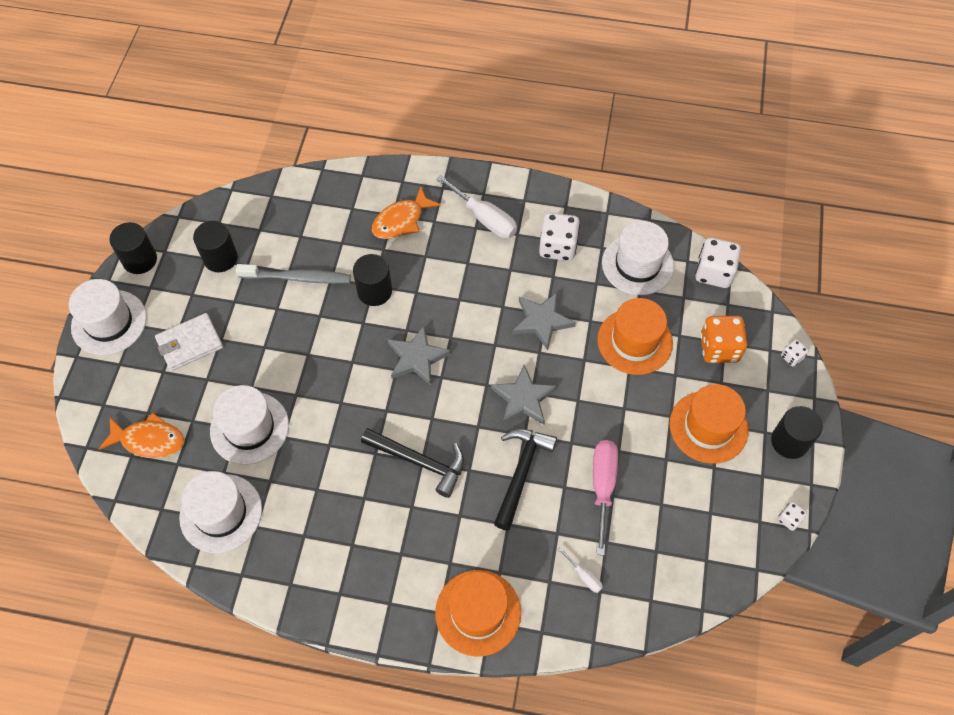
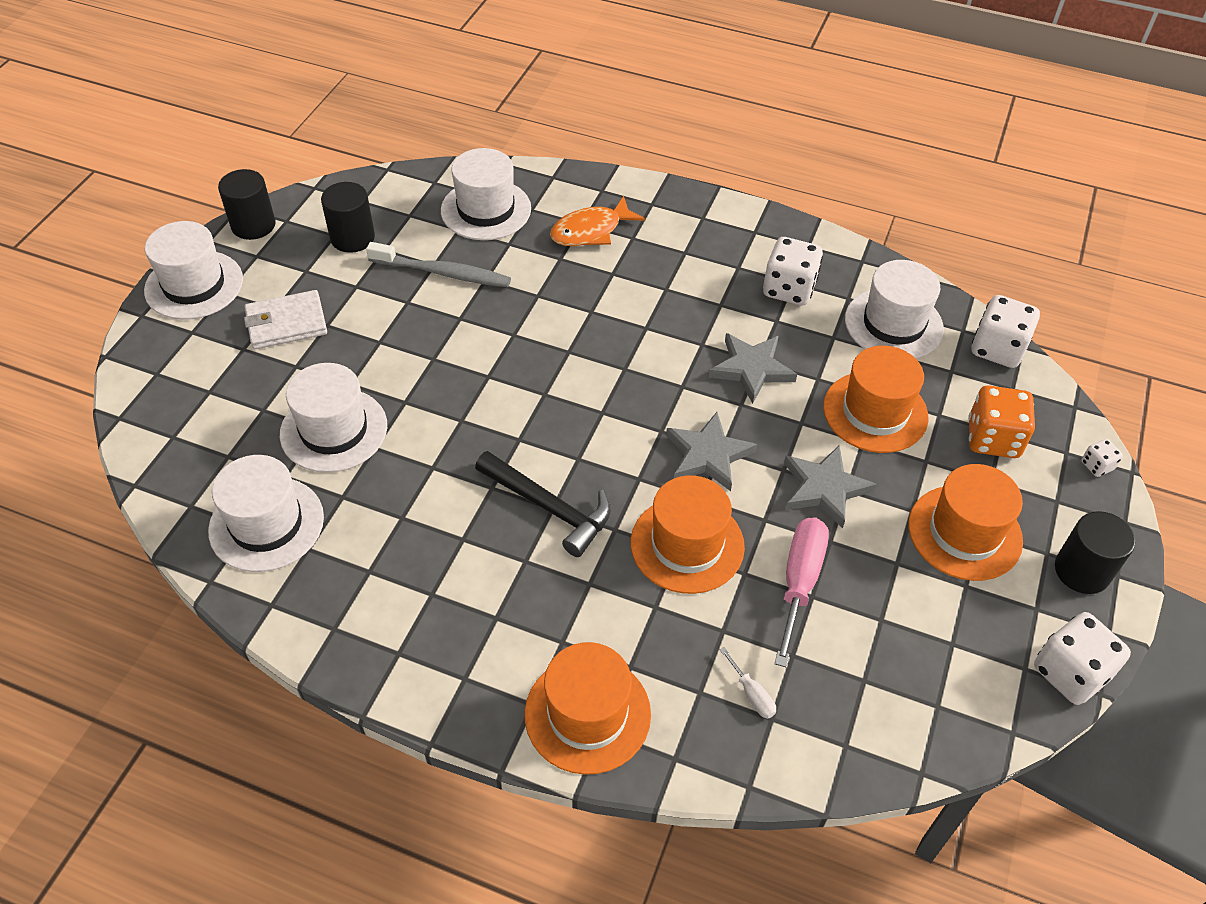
camera: 10 degrees right, 10 degrees down
orange fish [99,412,184,458] -> none
black cylinder [353,254,392,306] -> none
grey star [388,325,451,385] -> grey star moved to [784,445,877,528]
white screwdriver [436,175,517,239] -> none
black hammer [494,429,557,530] -> orange hat [631,475,745,594]
white dice [778,502,807,531] -> white dice [1034,612,1131,705], size x2.05
none -> white hat [441,148,531,240]

